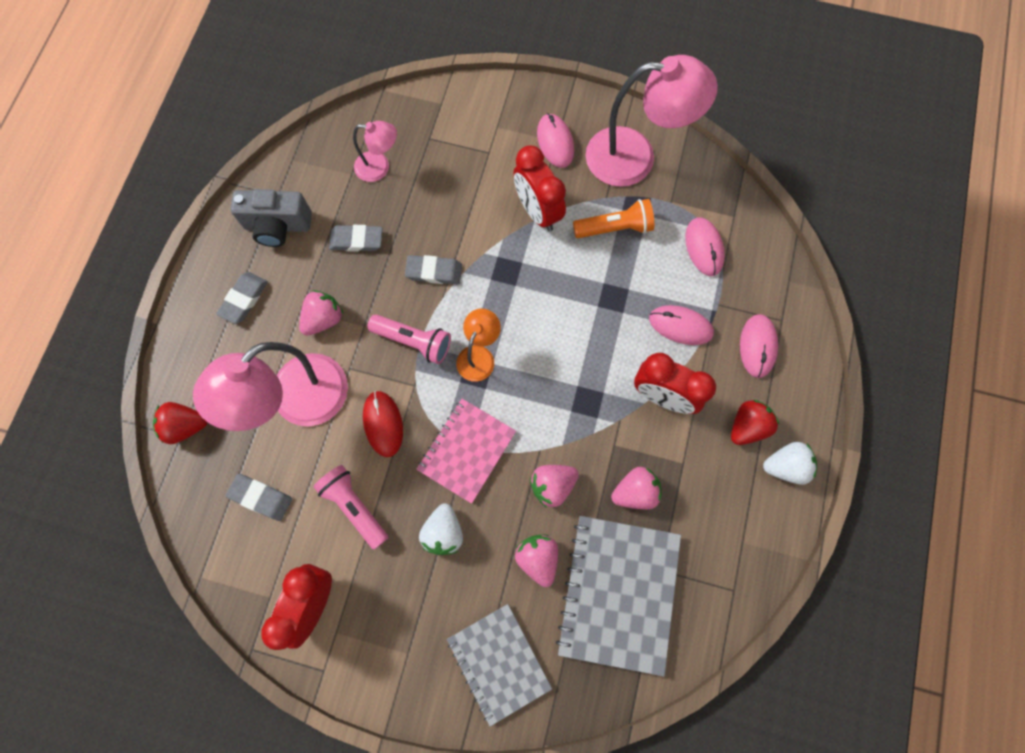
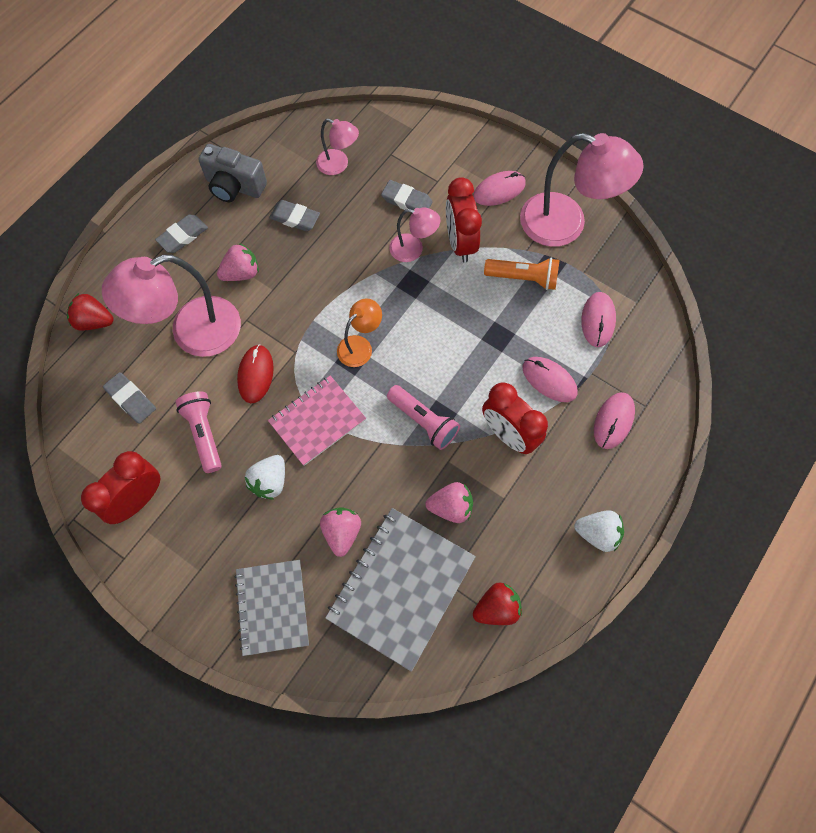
camera: 20 degrees right, 5 degrees down
pink flashlight [367,314,451,364] -> pink flashlight moved to [387,385,460,450]
grey eraser [405,255,462,284] -> grey eraser moved to [381,180,433,210]
pink strawberry [530,465,579,508] -> none
pink mouse [537,113,574,168] -> pink mouse turned 60 degrees clockwise [473,171,526,206]
red strawberry [731,400,780,445] -> red strawberry moved to [473,583,522,625]
none -> pink lamp [389,207,440,262]

